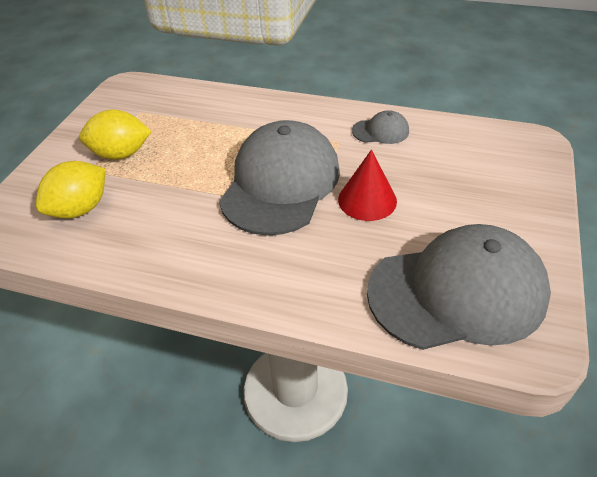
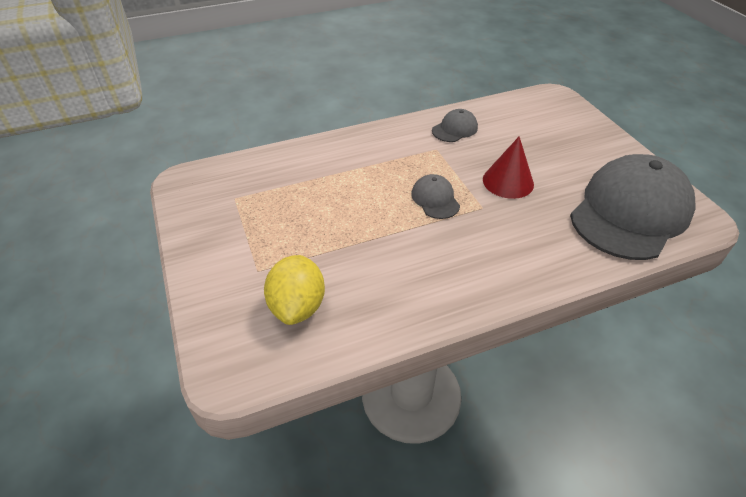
camera: 40 degrees left, 0 degrees up
yellow lemon [79,109,152,160] -> none
grey cap [219,120,340,236] -> grey cap [411,174,460,219], size x0.43

